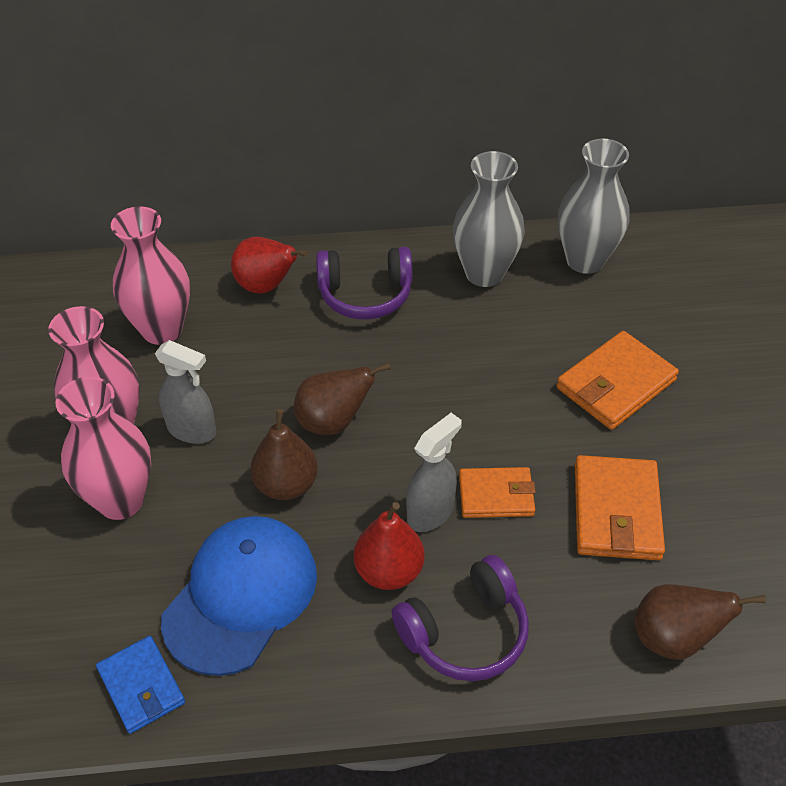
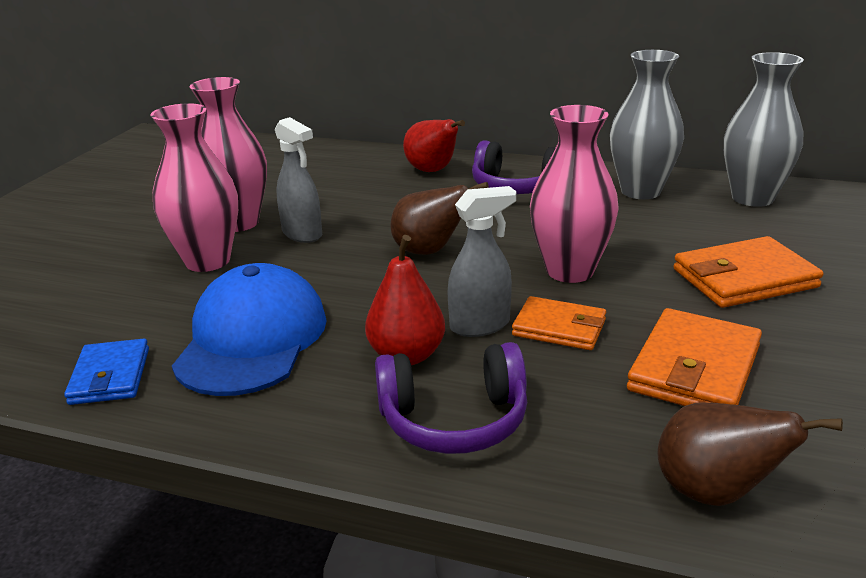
camera: 25 degrees right, 20 degrees down
pink vase [111,206,190,345] -> pink vase moved to [530,105,619,283]
blue cap [161,516,317,676] -> blue cap turned 45 degrees counterclockwise [172,263,327,396]
brown pear [251,409,318,500] -> none

